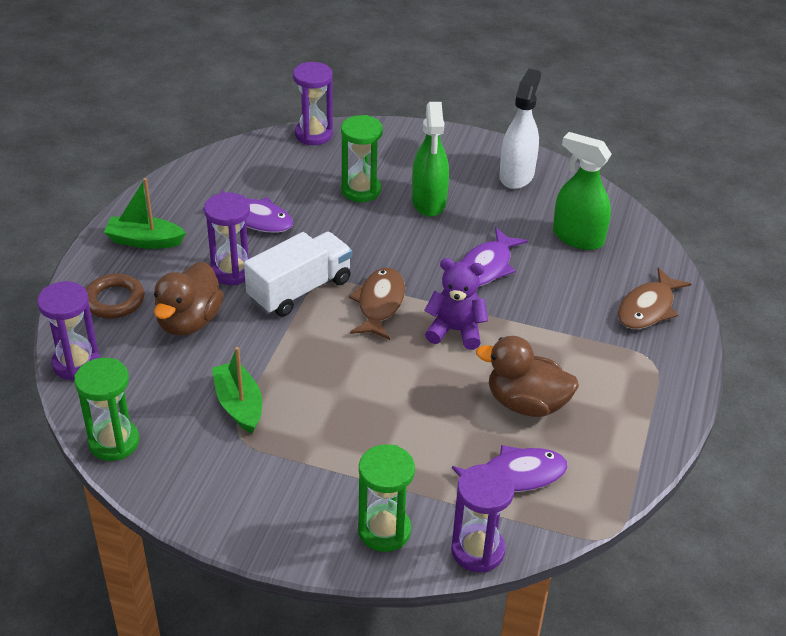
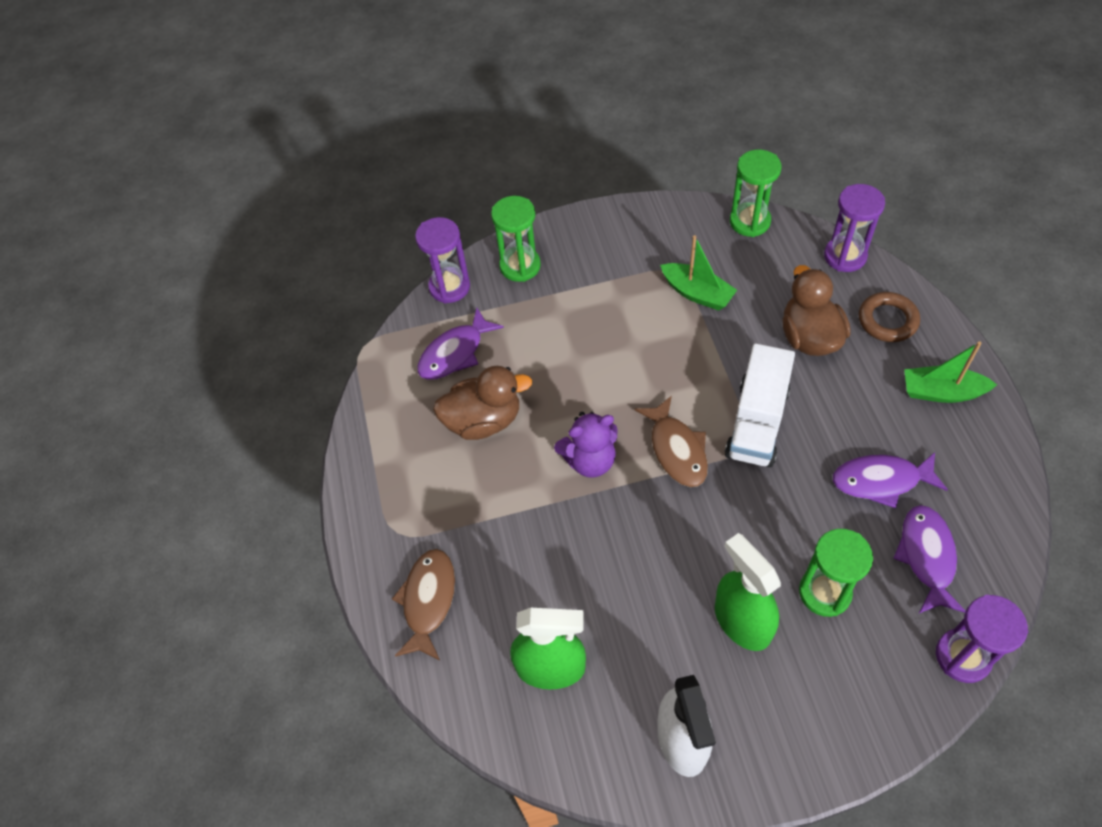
camera: 155 degrees right, 15 degrees up
green boat [104,178,186,249] -> green boat turned 150 degrees counterclockwise [904,341,997,403]
purple hourglass [204,192,250,285] -> none
purple fish [461,227,528,287] -> purple fish moved to [893,505,966,613]

